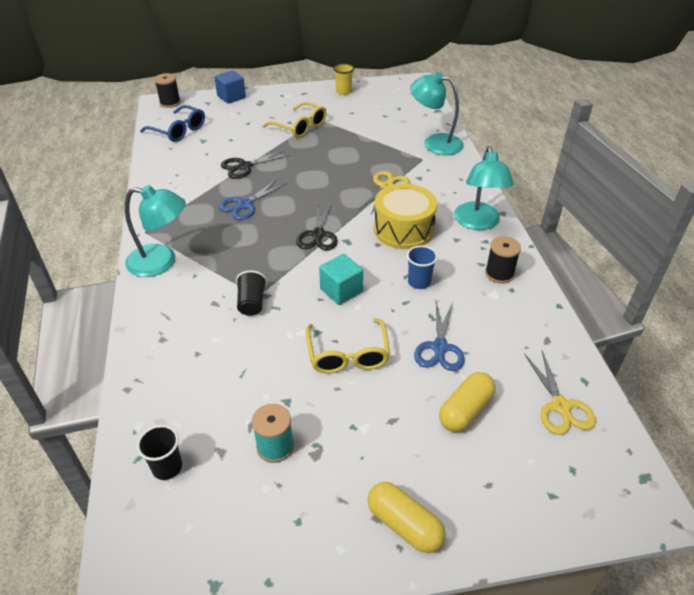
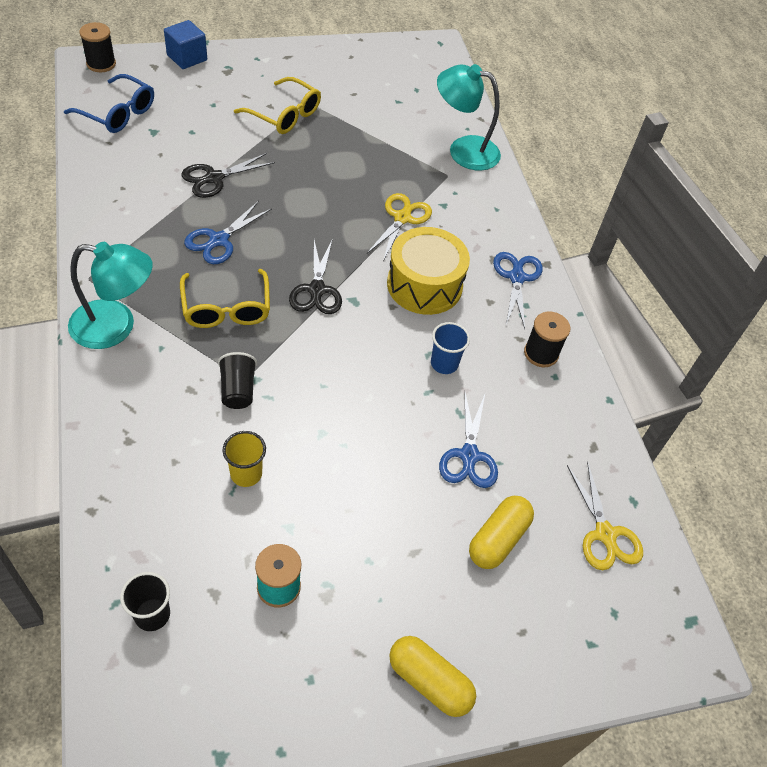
camera: 10 degrees left, 10 degrees up
yellow glasses [306,318,390,373] -> yellow glasses moved to [180,269,270,328]
turquoise cube [319,254,363,305] -> none
yellow cup [333,63,354,95] -> yellow cup moved to [223,431,266,487]
turquoise lamp [454,146,514,230] -> blue scissors [493,252,543,329]

